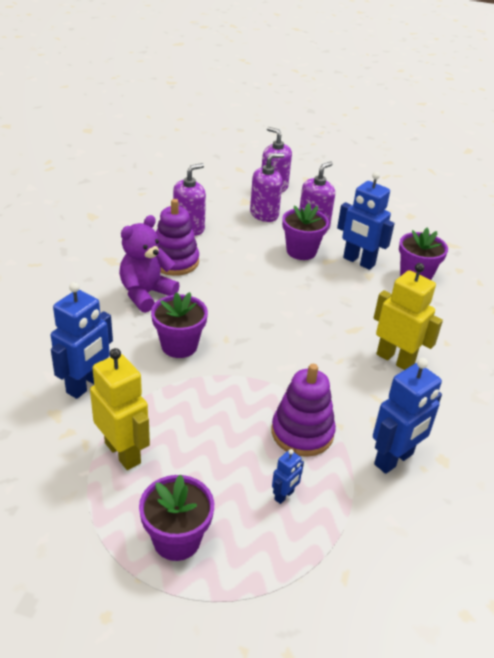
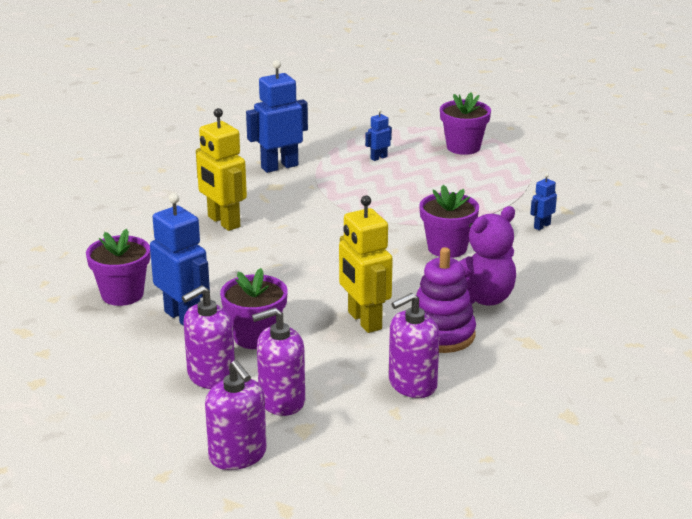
camera: 165 degrees left, 10 degrees down
blue robot [51,282,113,399] -> blue robot [530,173,557,230], size x0.48
yellow robot [90,348,150,470] -> yellow robot moved to [339,196,393,333]
purple stacking toy [272,364,336,457] -> none

